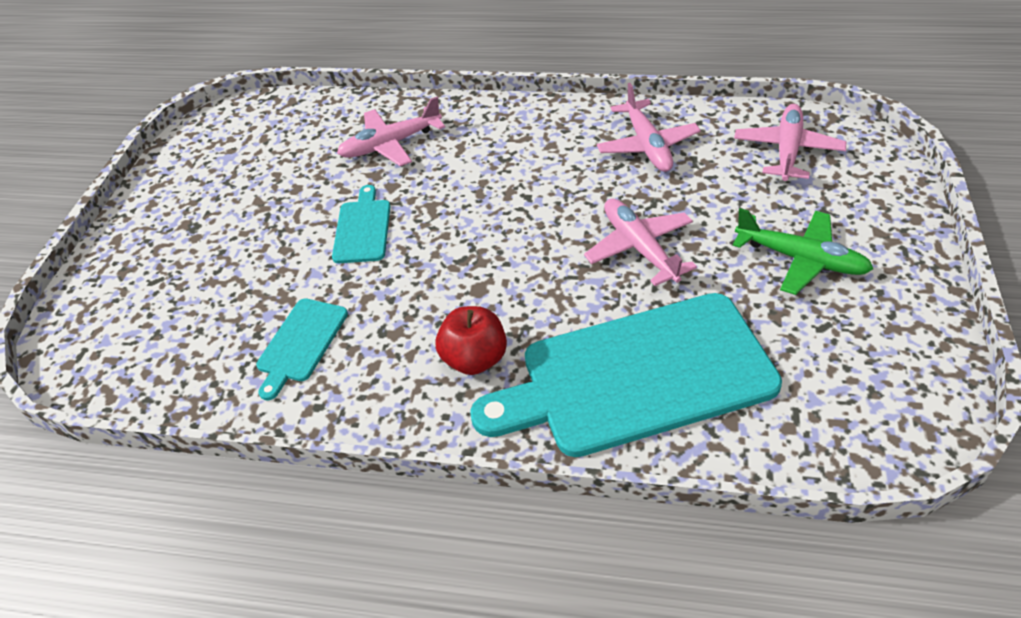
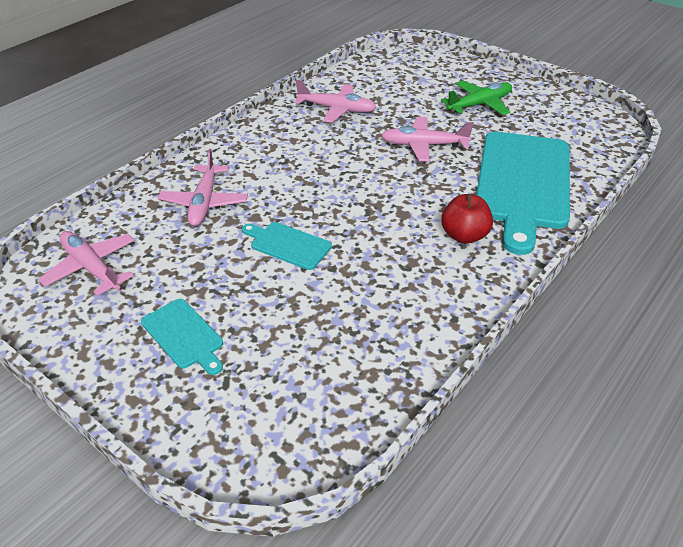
camera: 65 degrees left, 5 degrees down
turquoise cutting board [256,298,348,401] -> turquoise cutting board moved to [141,299,223,375]
pink plane [734,104,846,181] -> pink plane moved to [38,231,135,296]

